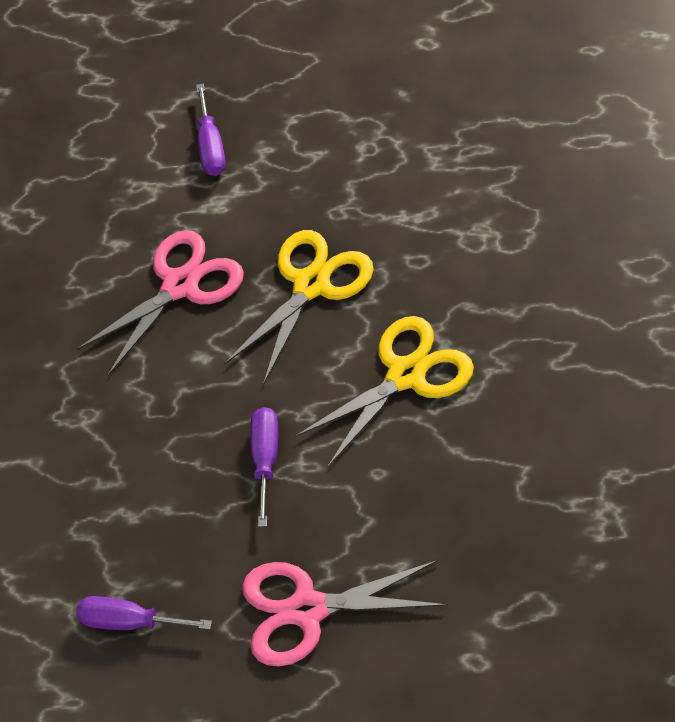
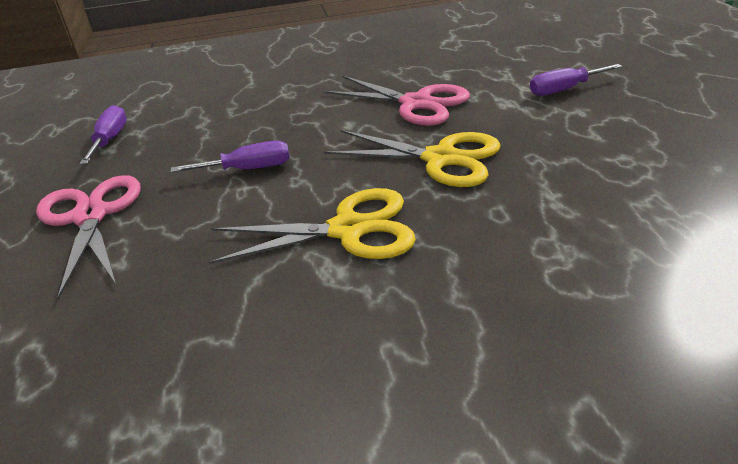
camera: 75 degrees right, 20 degrees down
yellow scissors [295,316,474,468] -> yellow scissors turned 45 degrees counterclockwise [208,188,416,264]

